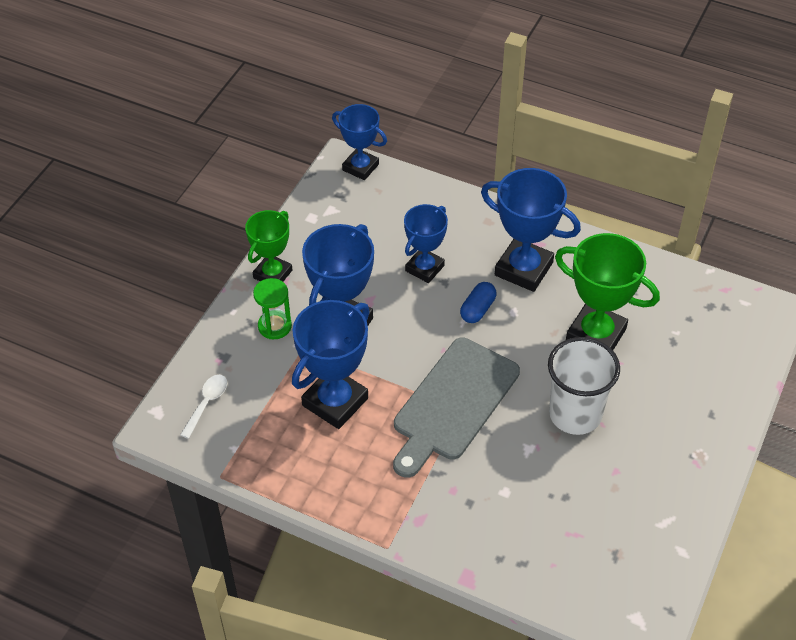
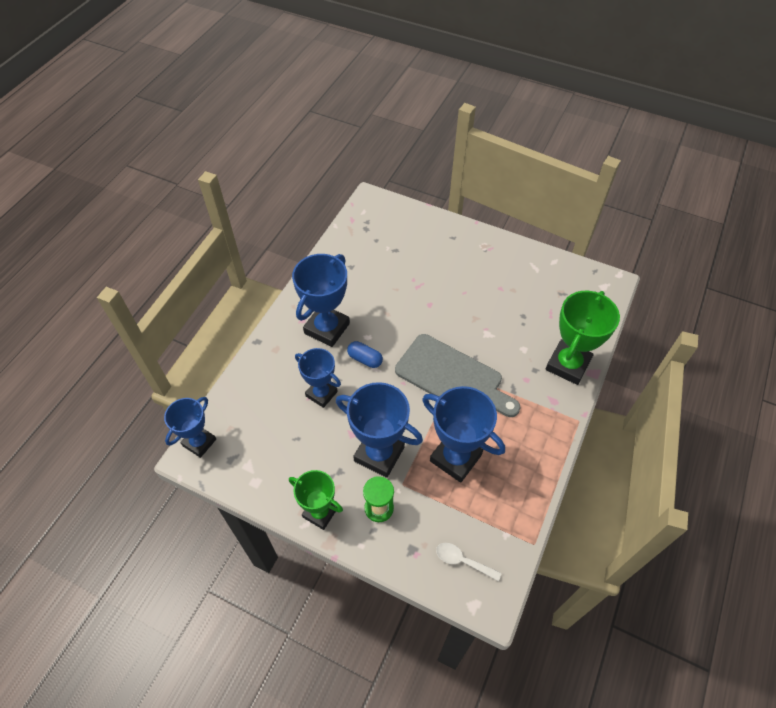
camera: 90 degrees left, 5 degrees up
white cup [548,337,620,435] -> none
green trophy [555,233,660,350] -> green trophy moved to [546,291,620,385]

